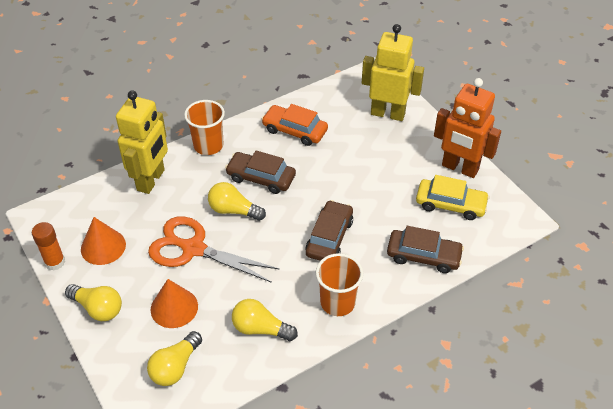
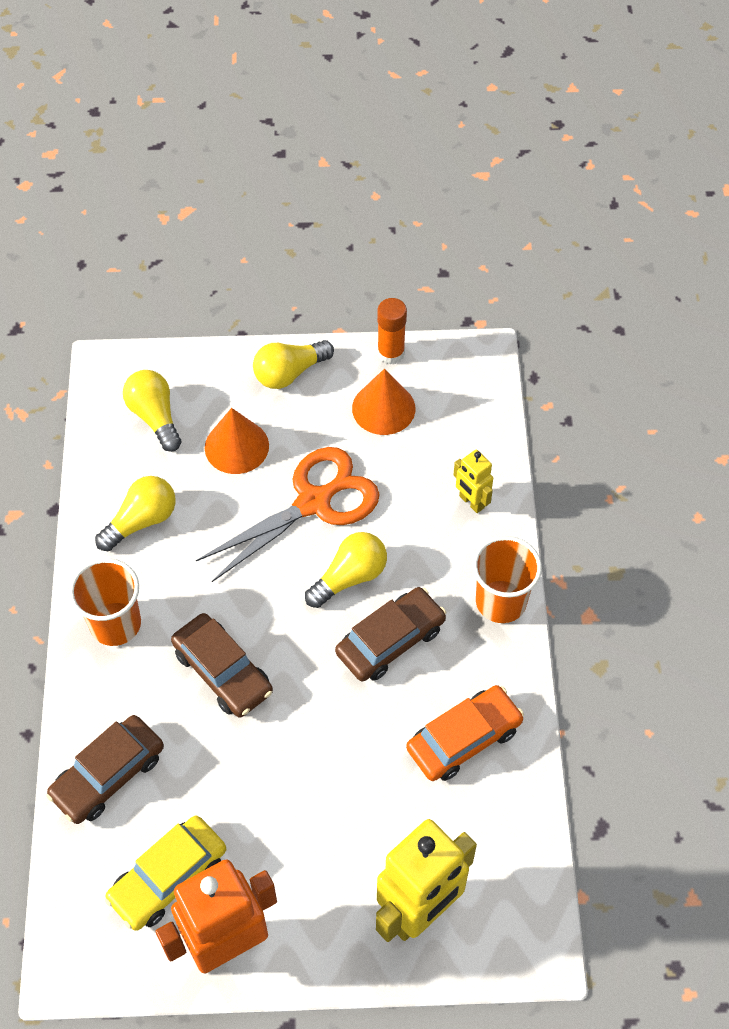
camera: 120 degrees right, 10 degrees up
yellow robot [116,91,168,194] -> yellow robot [453,450,493,513], size x0.48

